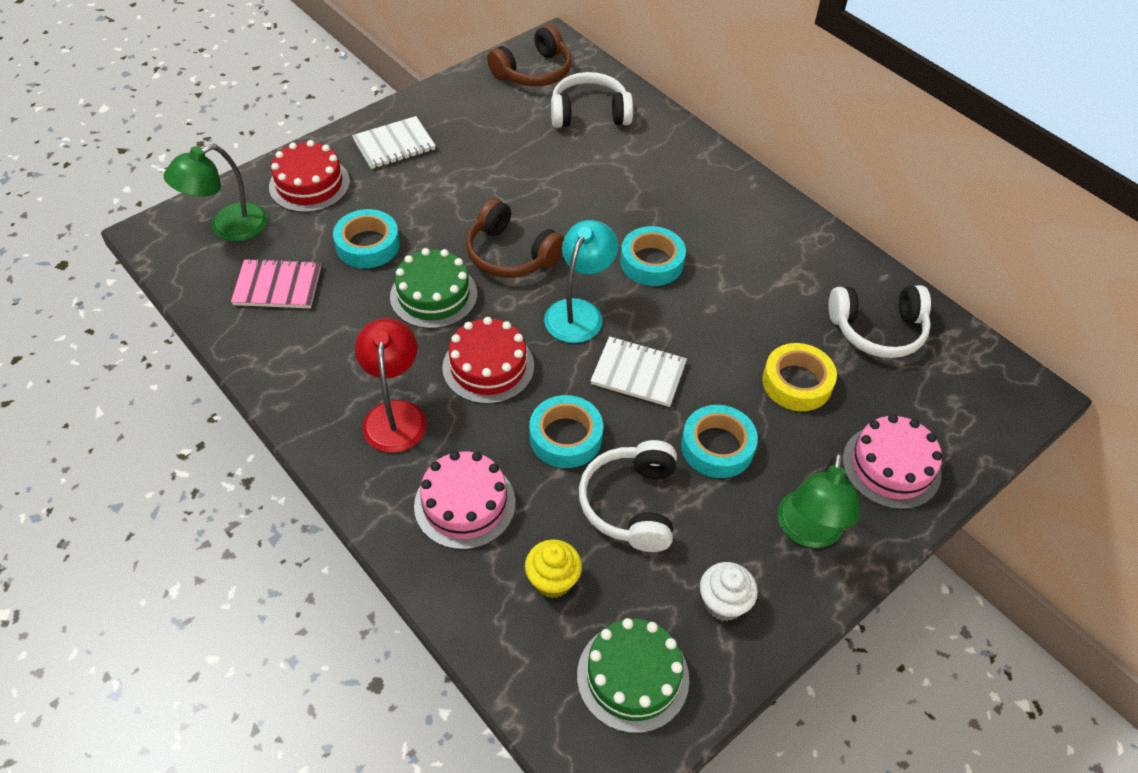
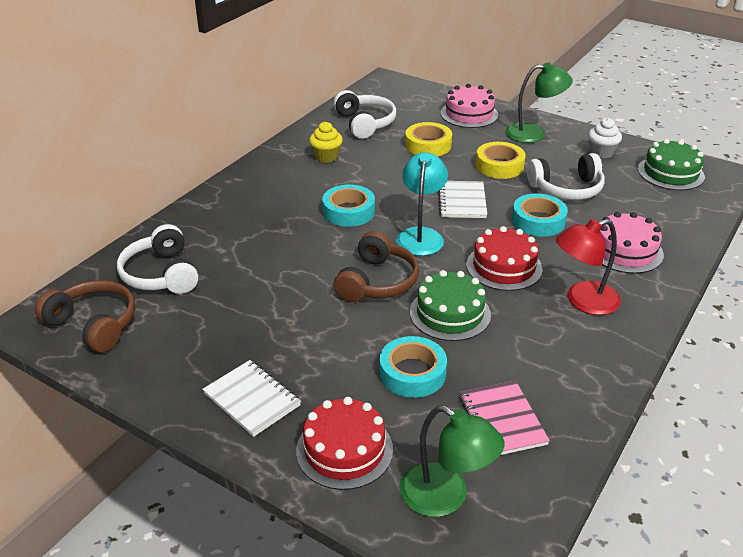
camera: 105 degrees left, 15 degrees down
yellow cupcake [525,539,582,598] -> yellow cupcake moved to [309,122,343,163]
turquoise lamp [544,220,618,343] -> turquoise lamp turned 90 degrees clockwise [396,152,448,256]
turquoise tape [681,405,758,478] -> yellow tape [476,142,526,179]

